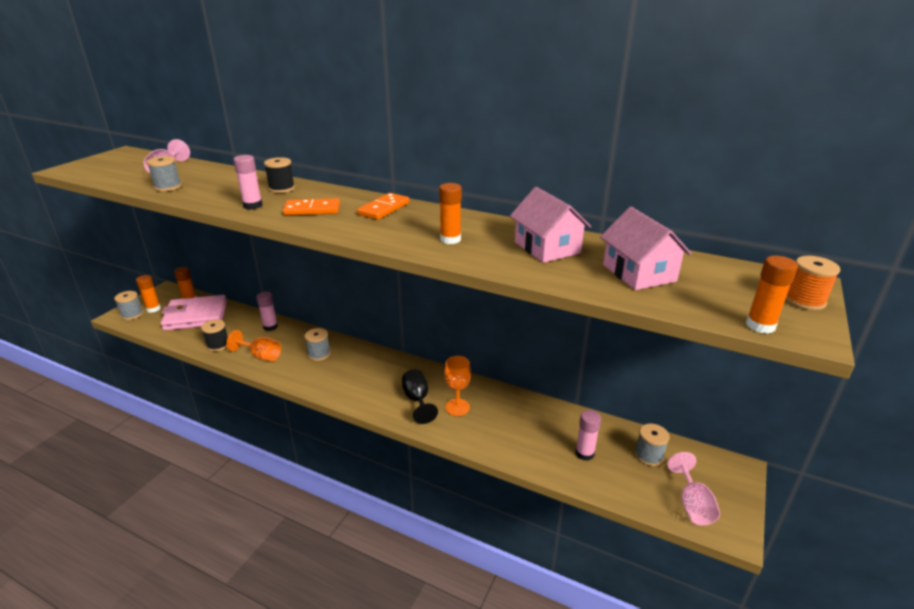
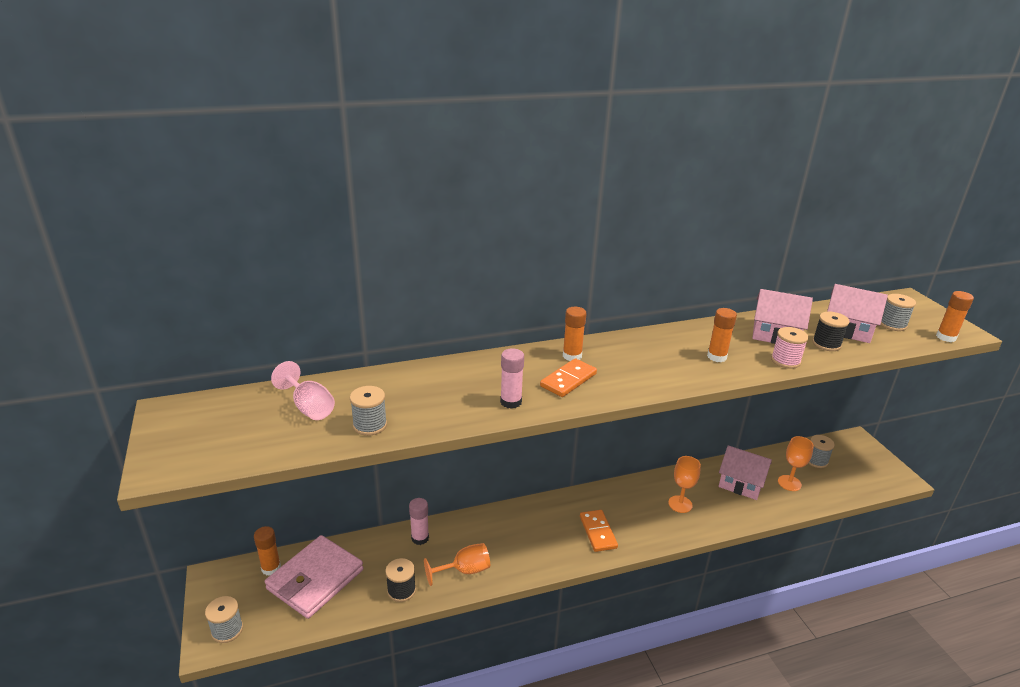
camera: 45 degrees left, 0 degrees up
orange glue stick [136,275,161,313] -> orange glue stick moved to [563,307,587,361]
black spool [264,157,295,193] -> black spool moved to [812,312,850,351]
grey spool [304,328,331,361] -> grey spool moved to [881,294,916,331]
orange domino [357,193,410,220] -> orange domino moved to [580,510,618,552]
black goblet [402,369,438,424] -> none
pink glue stick [576,410,601,461] -> orange goblet [778,436,814,491]
pink goblet [667,452,720,525] -> none
orange spool [785,256,840,310] -> none
none -> pink house [719,445,772,500]
none -> pink spool [771,327,808,369]

